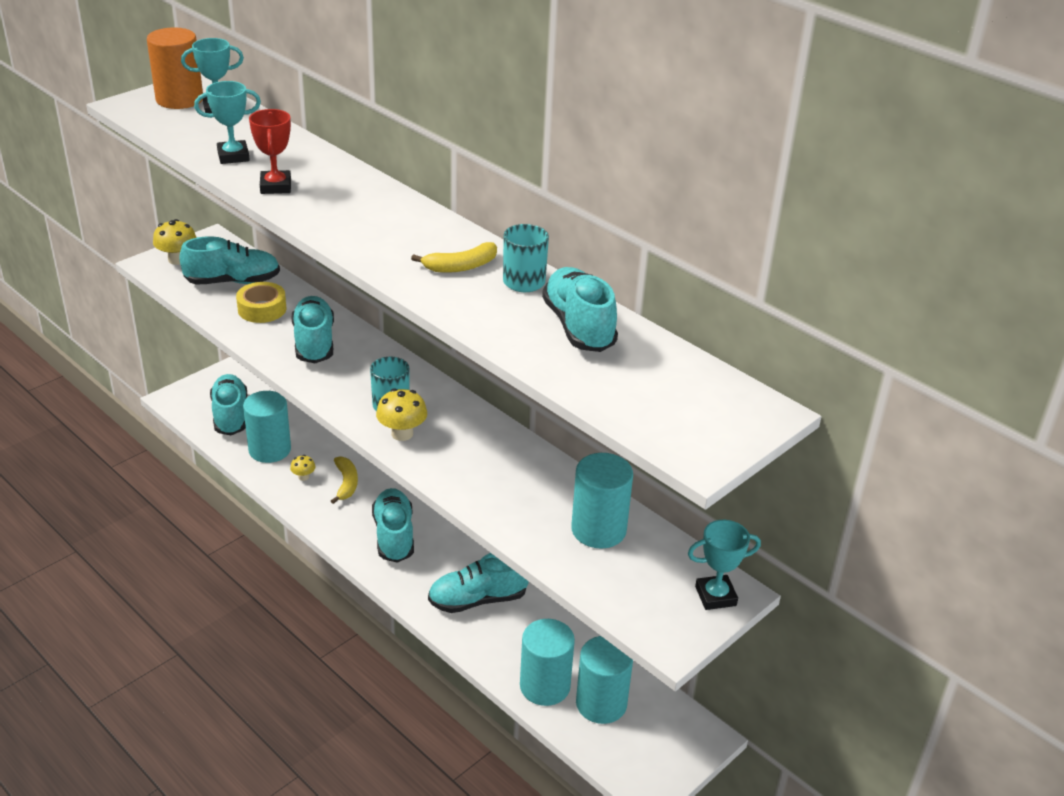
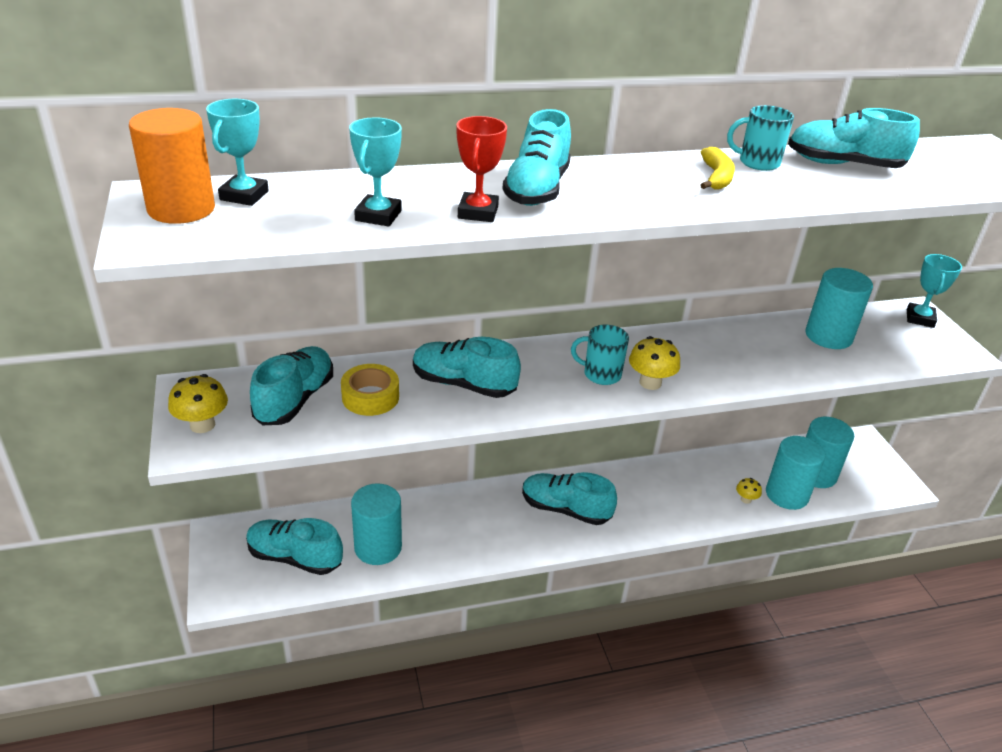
camera: 60 degrees left, 0 degrees up
red trophy [249,109,291,194] -> red trophy turned 75 degrees clockwise [456,116,507,222]
yellow mushroom [290,455,315,481] -> yellow mushroom moved to [736,478,762,504]
yellow banana [331,456,358,504] -> none
turquoise shoe [428,553,529,613] -> turquoise shoe moved to [503,109,571,206]

